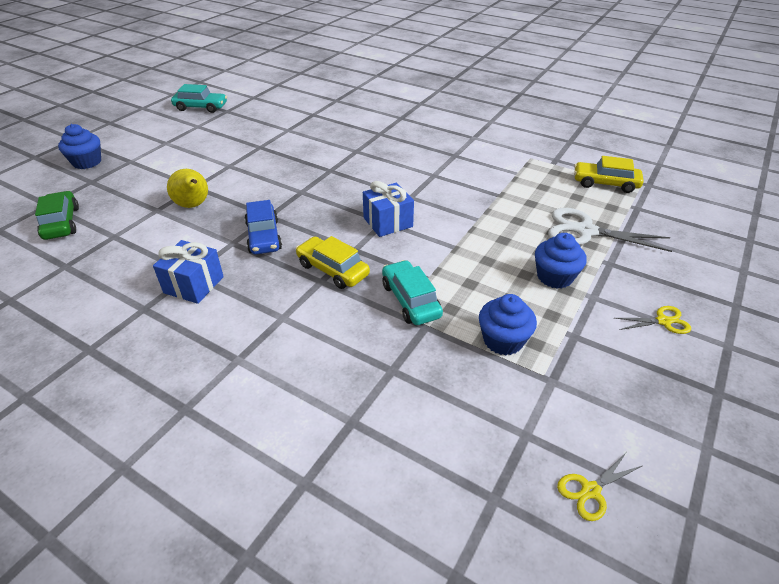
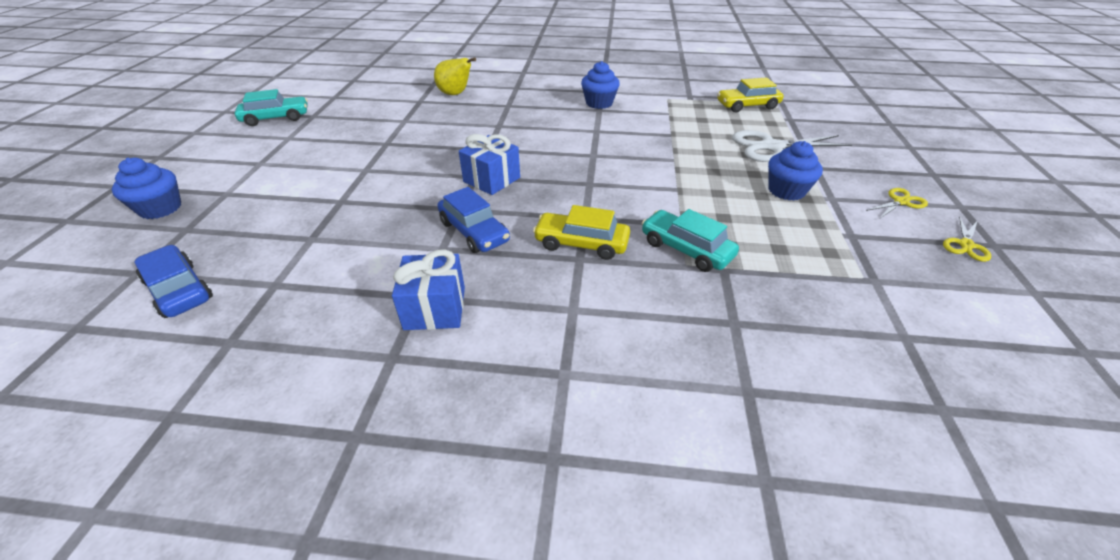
camera: 25 degrees left, 0 degrees up
green car [35,191,79,240] -> blue car [134,245,213,318]
yellow pear [167,169,208,208] -> yellow pear moved to [434,58,476,95]
blue gift [363,181,414,237] -> blue gift moved to [459,134,520,195]
blue cupcake [479,294,537,355] -> blue cupcake moved to [581,61,620,109]
yellow scissors [557,453,642,521] -> yellow scissors moved to [943,216,991,262]

